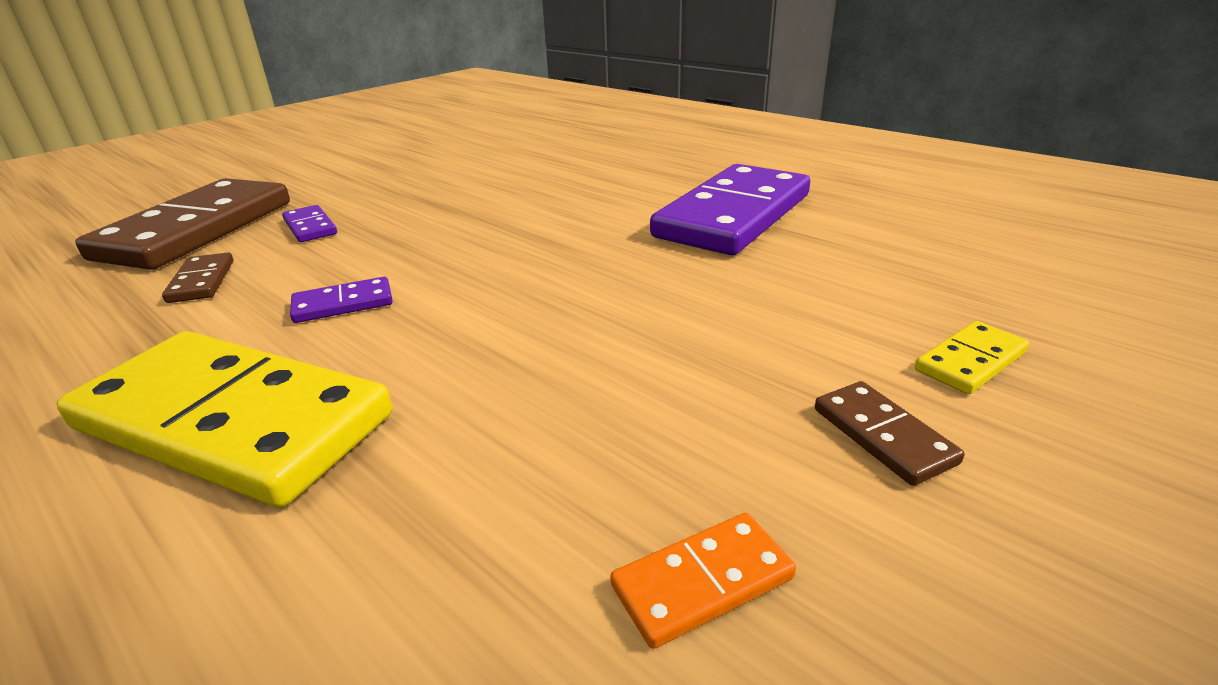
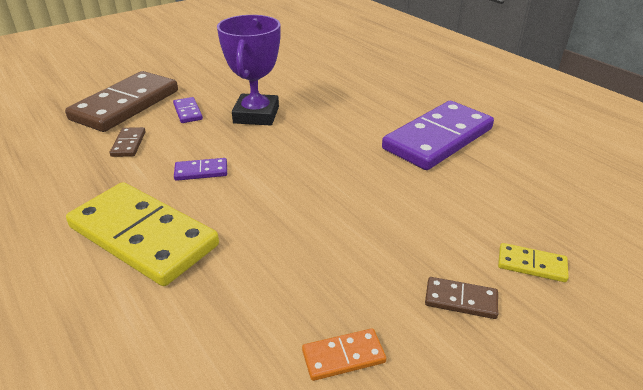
camera: 10 degrees right, 5 degrees up
brown domino [815,381,964,486] -> brown domino turned 60 degrees counterclockwise [425,277,498,319]
yellow domino [915,321,1029,394] -> yellow domino turned 45 degrees clockwise [498,243,569,282]
none -> purple trophy [217,15,281,126]

